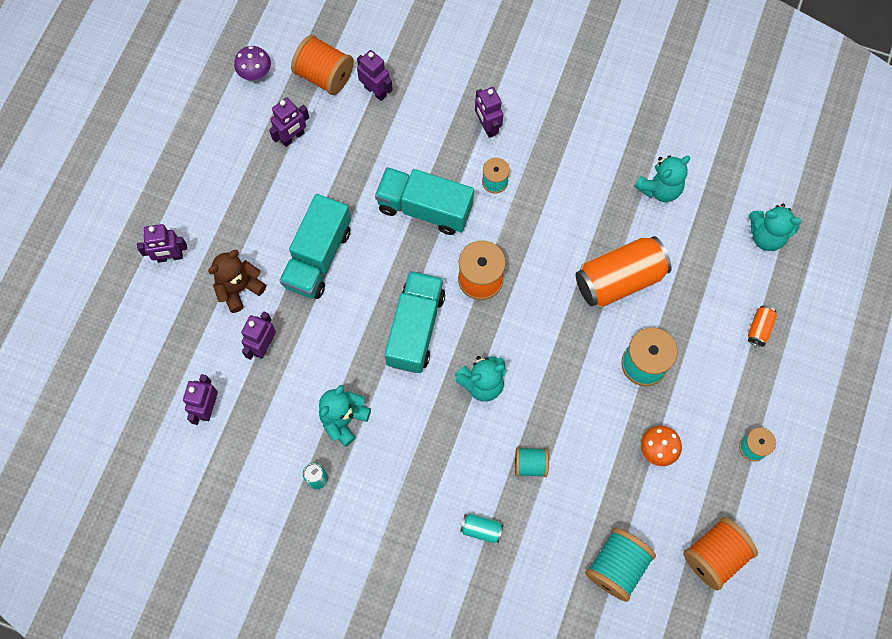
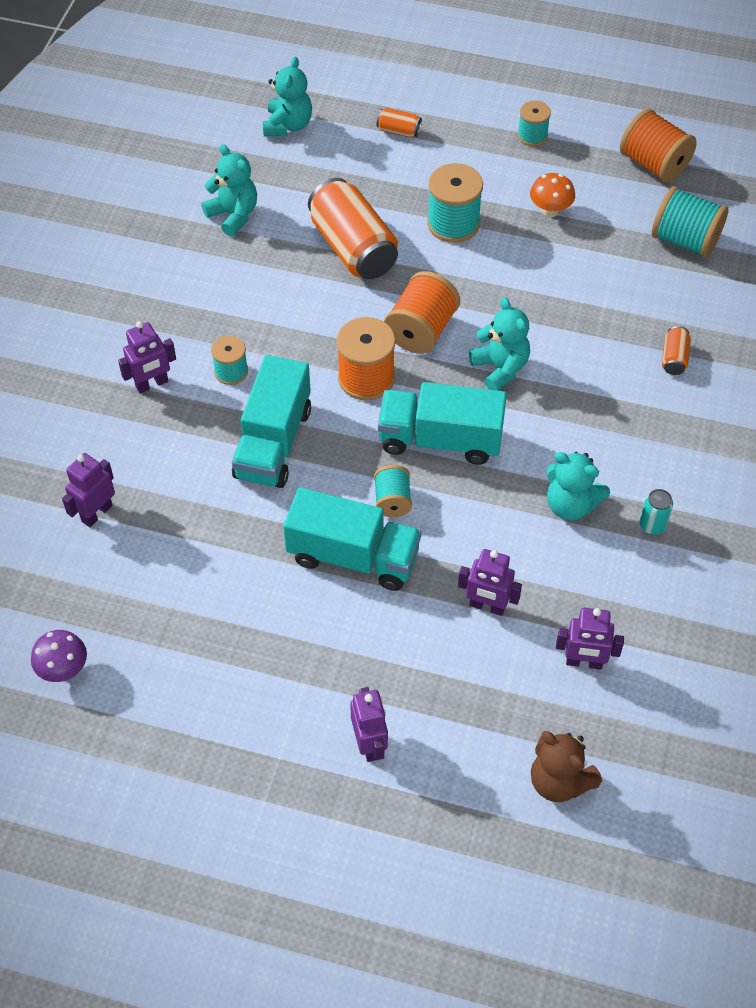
camera: 95 degrees left, 15 degrees down
brown teddy bear [208,250,266,313] -> brown teddy bear moved to [531,731,602,802]
purple robot [269,98,309,147] -> none
orange spool [291,35,354,95] -> orange spool moved to [384,271,460,354]
turquoise can [460,513,503,543] -> orange can [662,326,691,375]
turquoise spool [515,447,549,477] -> turquoise spool moved to [374,465,412,517]

